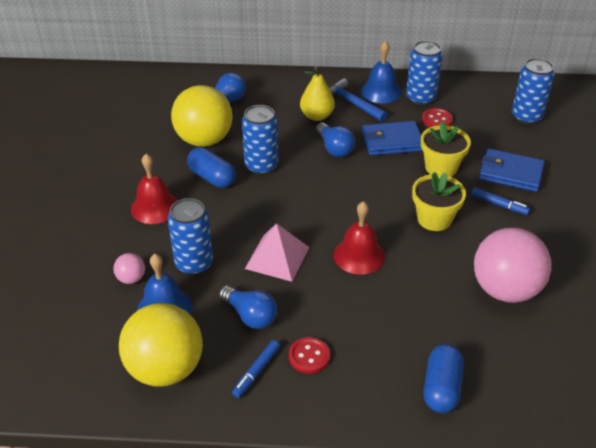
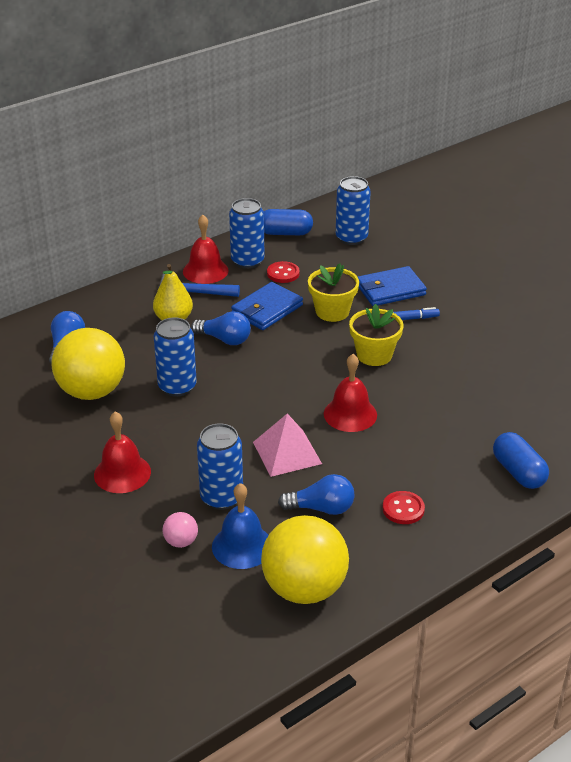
camera: 40 degrees left, 5 degrees down
blue capsule [187,147,236,188] -> blue capsule moved to [264,209,313,235]
blue marker [232,340,280,398] -> none
blue bell [361,41,401,103] -> red bell [183,215,228,284]
pink ball [474,228,552,303] -> none

